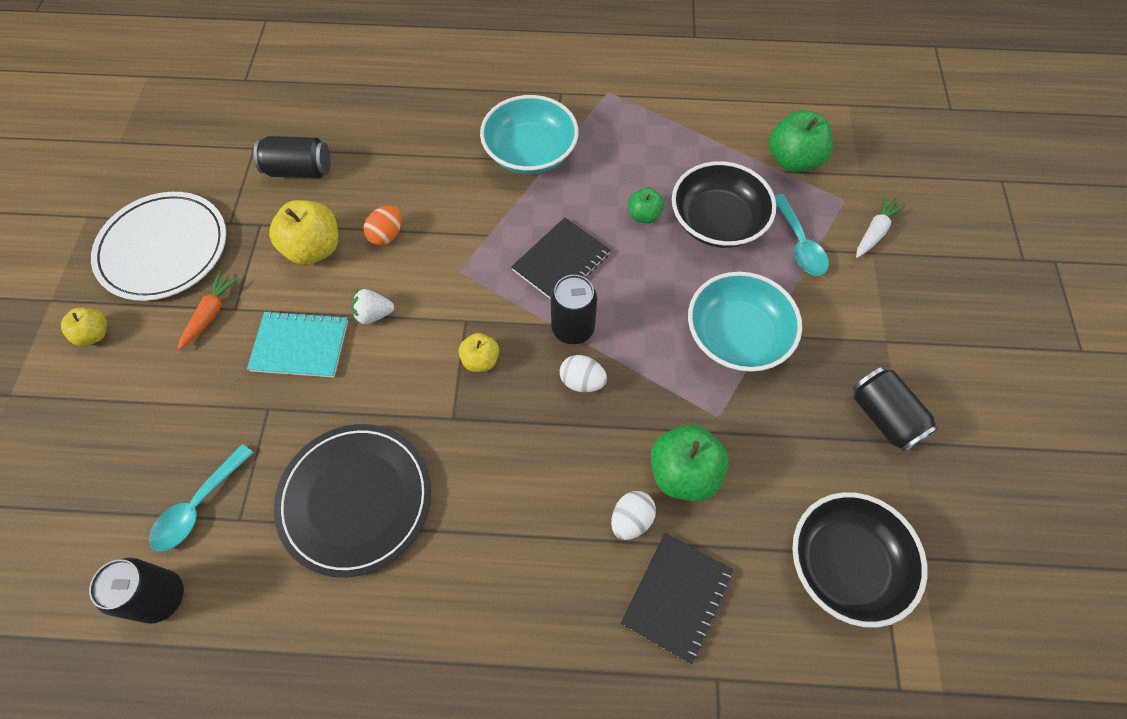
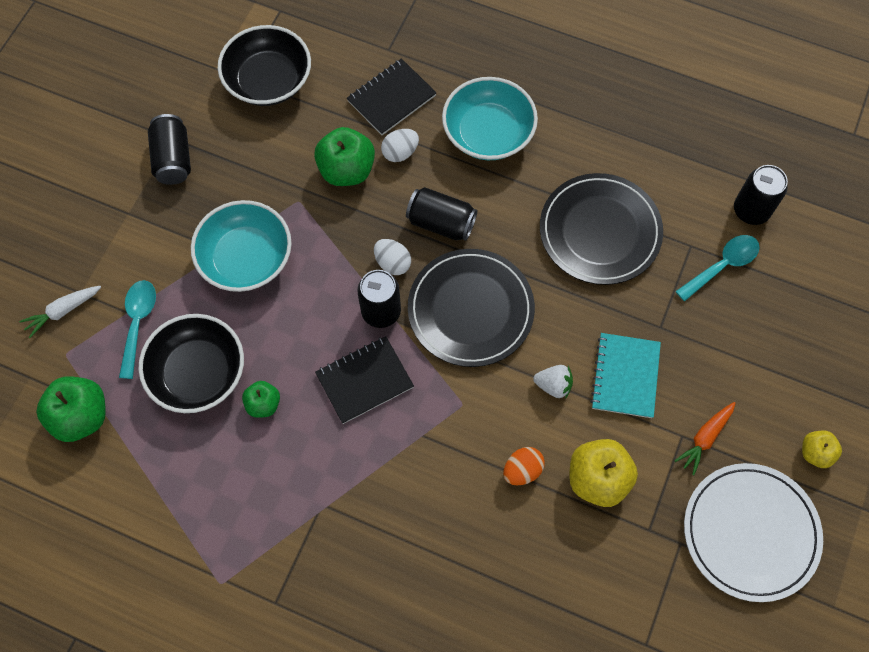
camera: 160 degrees left, 5 degrees up
turquoise notebook [247,311,348,378] -> turquoise notebook turned 75 degrees clockwise [590,333,661,418]
black can [254,136,331,178] -> black can moved to [406,187,477,241]
yellow apple [459,333,499,372] -> black plate [408,249,535,367]
turquoise bowl [480,95,579,174] -> turquoise bowl moved to [442,77,538,160]

